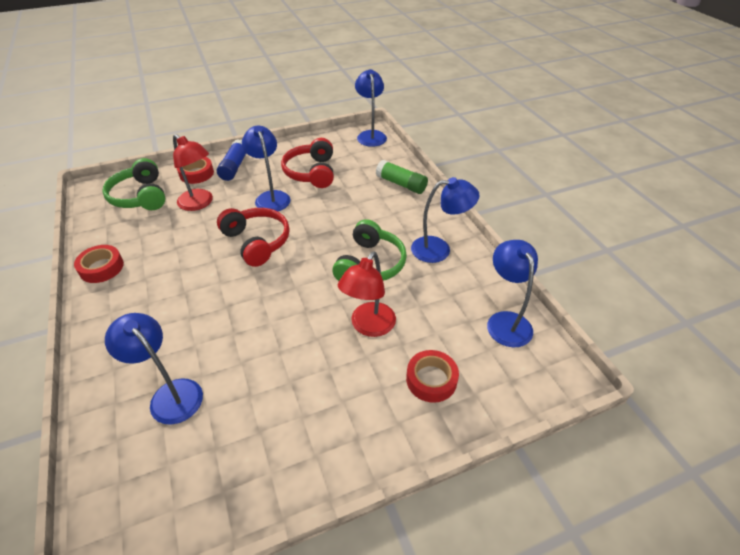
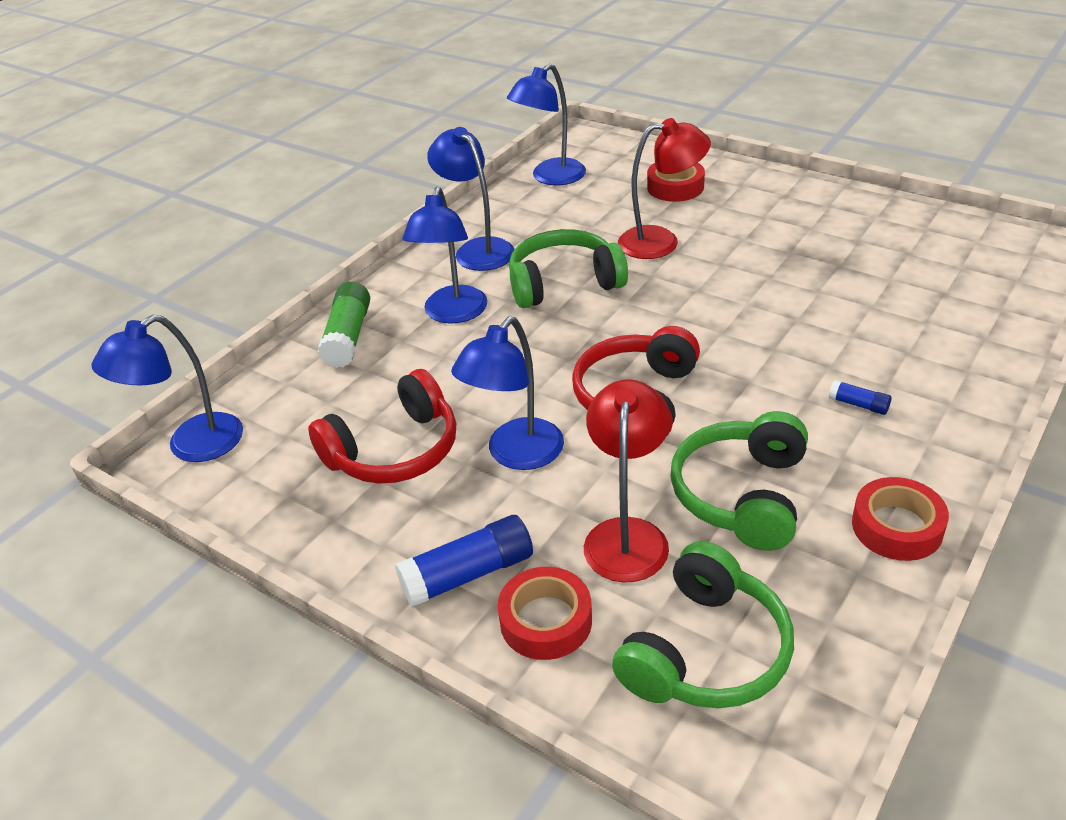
camera: 120 degrees left, 5 degrees down
blue lamp [105,313,203,425] -> blue lamp moved to [403,187,487,324]
none -> green headphones [670,411,808,551]
none -> blue glue stick [829,380,891,415]

